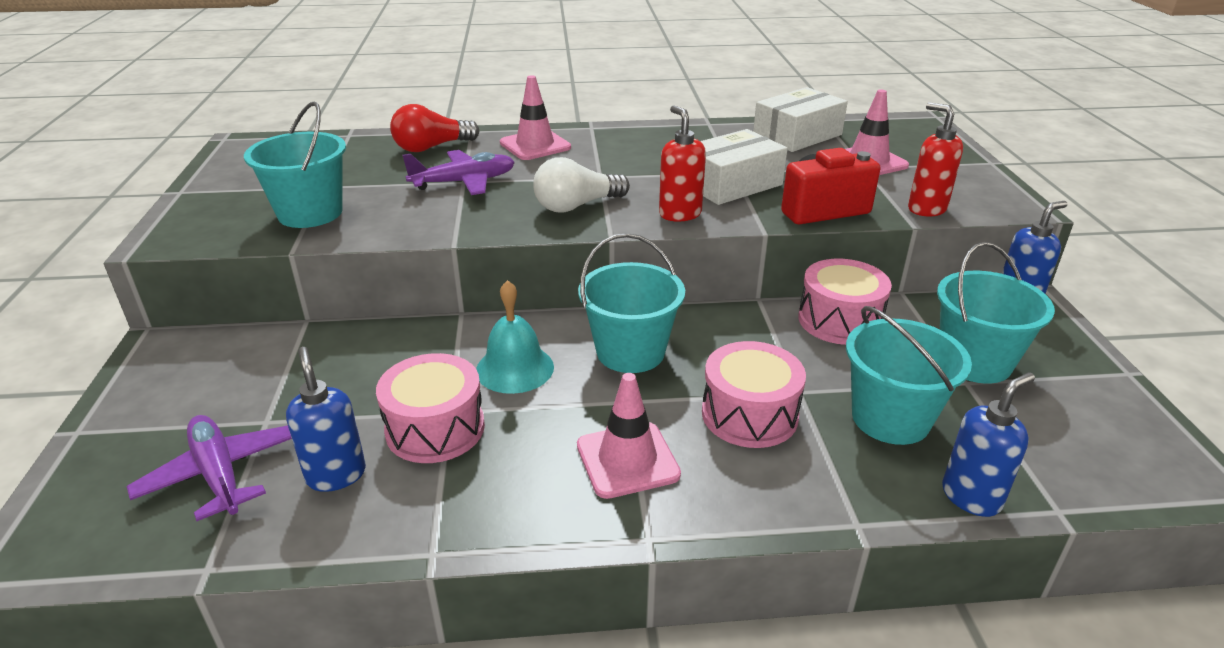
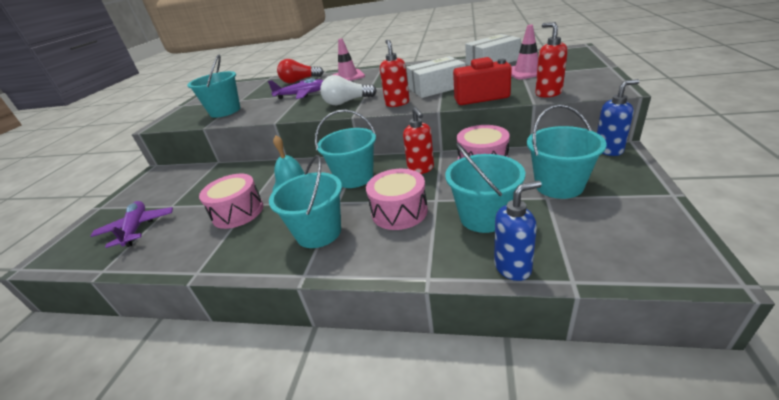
camera: 20 degrees right, 0 degrees up
blue soap dispenser [286,347,366,492] -> none
pink traffic cone [577,373,681,499] -> turquoise bucket [269,155,342,248]
none -> red soap dispenser [403,107,434,174]

